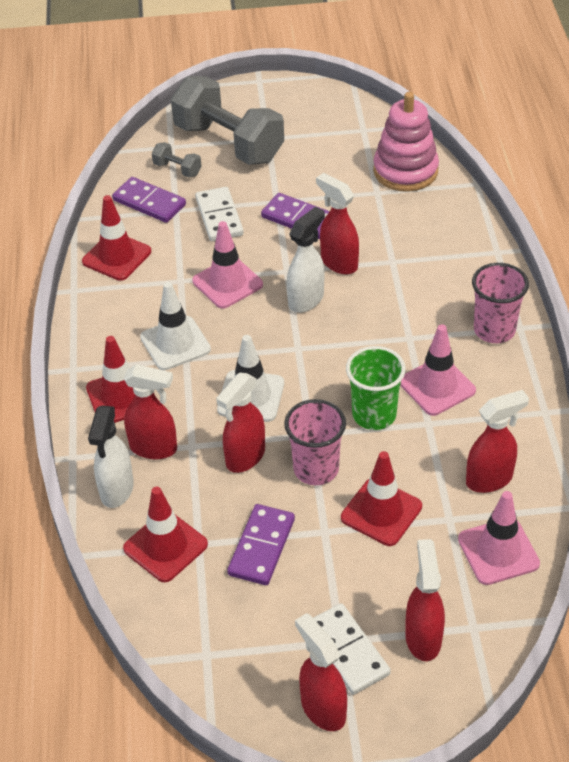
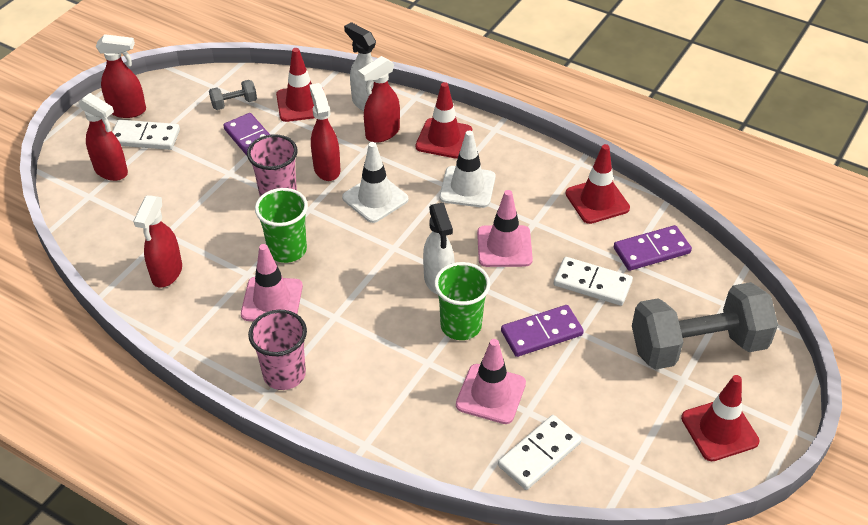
camera: 125 degrees right, 0 degrees up
grey dumbbell [152,142,201,178] -> grey dumbbell moved to [209,80,257,110]
red spray bottle [316,173,359,274] -> green cup [434,262,490,340]
red traffic cone [341,451,422,546] -> red traffic cone moved to [681,375,759,461]
pink stacking toy [373,92,439,192] -> white domino [498,415,582,490]
pink traffic cone [458,491,540,585] -> pink traffic cone moved to [456,339,526,424]

